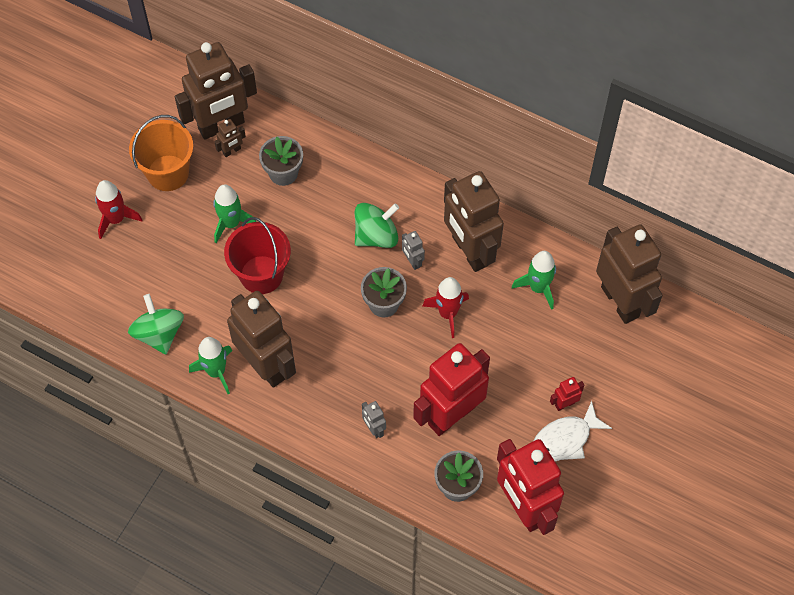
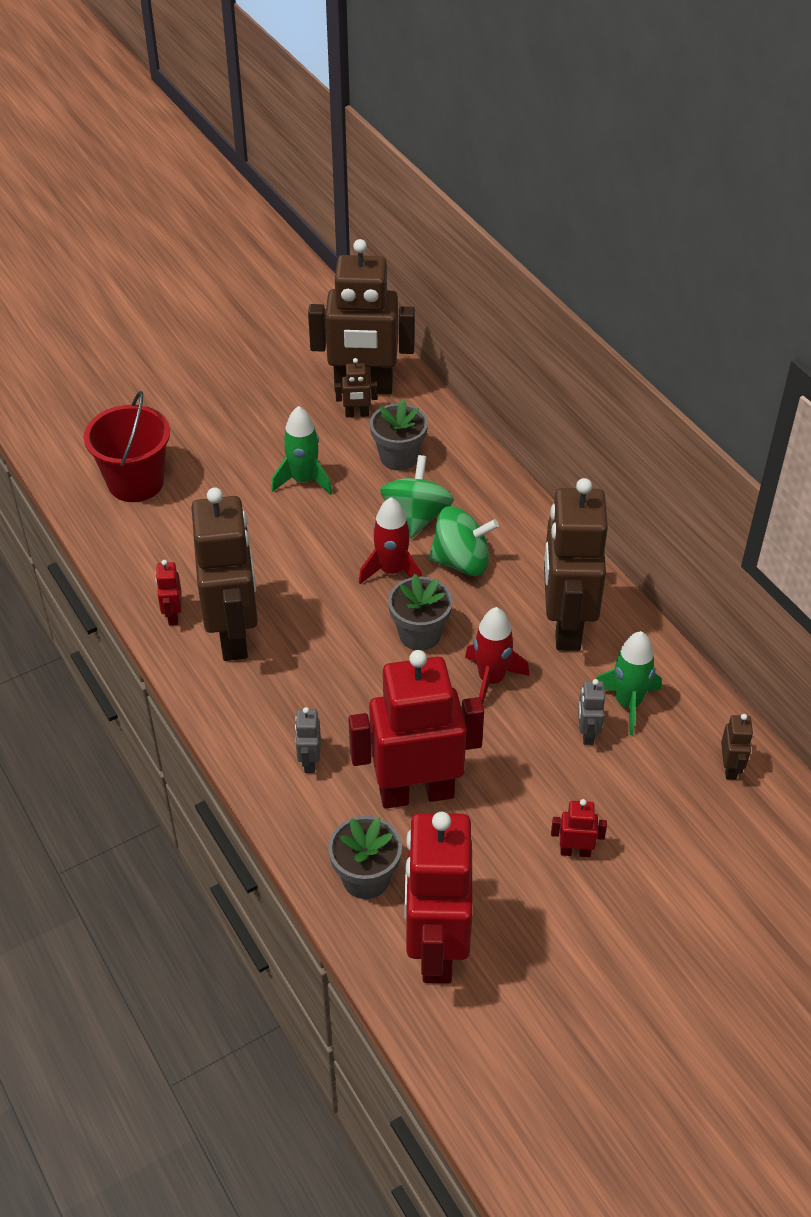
camera: 30 degrees right, 15 degrees down
red rocket [95,180,142,239] -> red rocket moved to [359,497,422,584]
green spinning top [128,294,184,354] -> green spinning top moved to [380,455,454,538]
orange bucket [129,115,193,191] -> none
green rocket [189,337,232,394] -> red robot [156,560,182,625]
red bucket [224,217,291,294] -> red bucket moved to [84,391,170,502]
grey robot [402,231,425,270] -> grey robot moved to [578,679,605,745]
white fish [534,401,612,461] -> none
brown robot [596,224,663,324] -> brown robot [721,714,753,780], size x0.40

